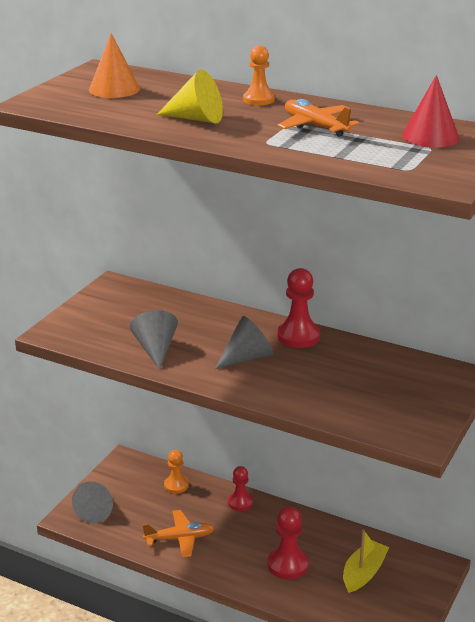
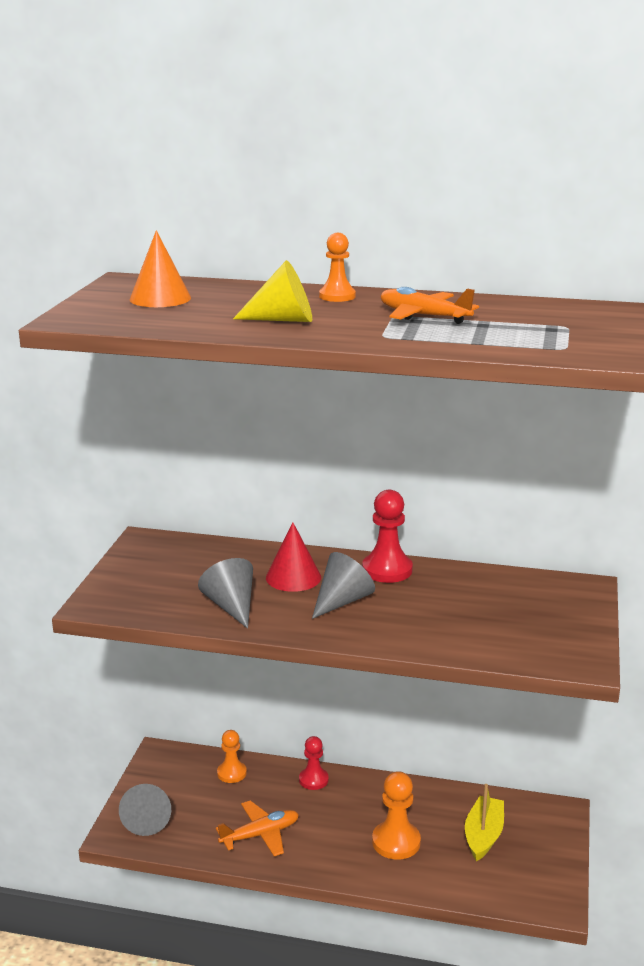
camera: 15 degrees left, 5 degrees down
red pawn [268,506,309,579] -> orange pawn [372,771,421,860]
red cone [402,75,460,147] -> red cone moved to [266,522,321,592]

